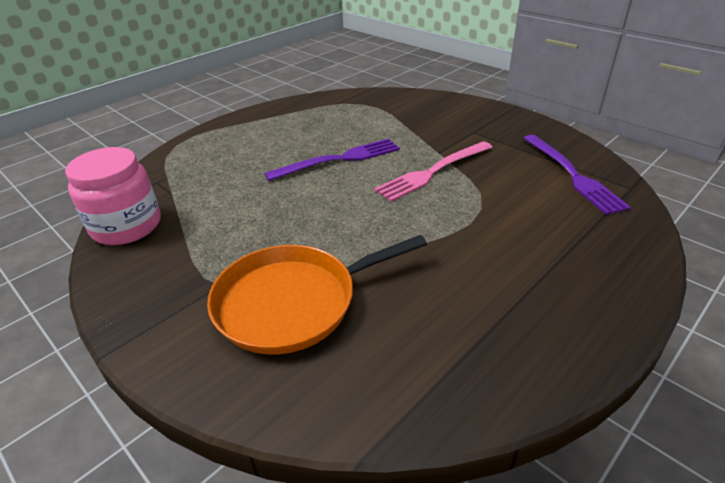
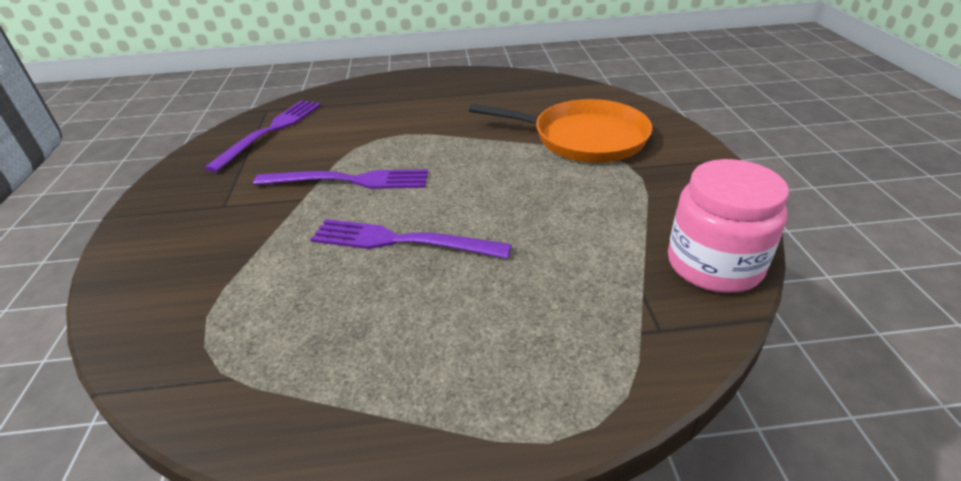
camera: 140 degrees left, 0 degrees up
pink fork [374,142,493,202] -> purple fork [253,169,428,189]

